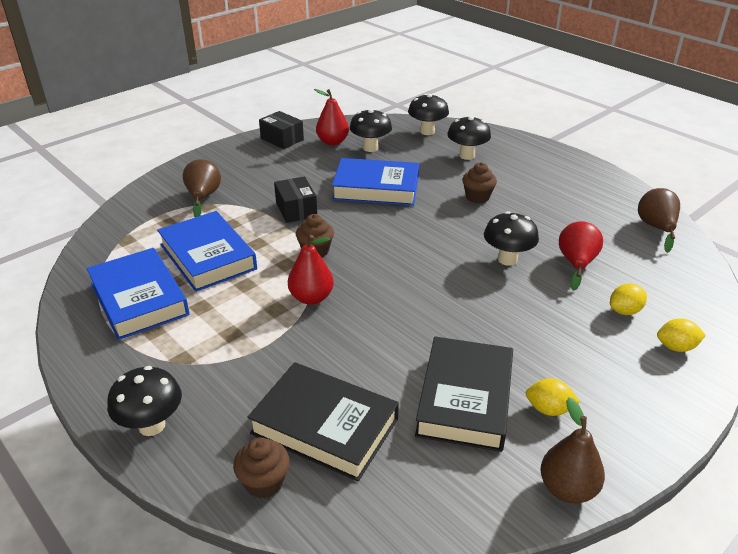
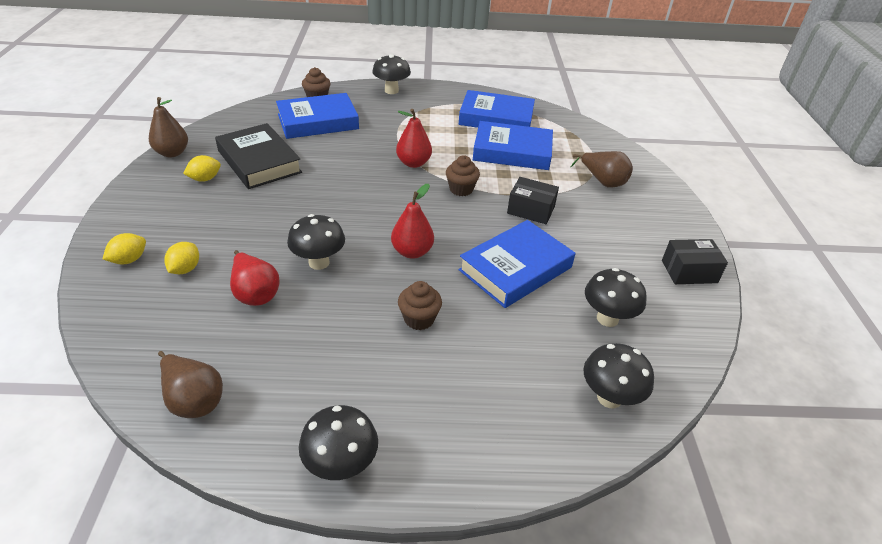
camera: 130 degrees right, 5 degrees up
black book [247,362,399,481] -> blue book [276,93,359,139]
red pear [314,89,349,146] -> red pear moved to [391,184,434,259]
black mushroom [447,116,491,160] -> black mushroom moved to [299,405,378,480]

